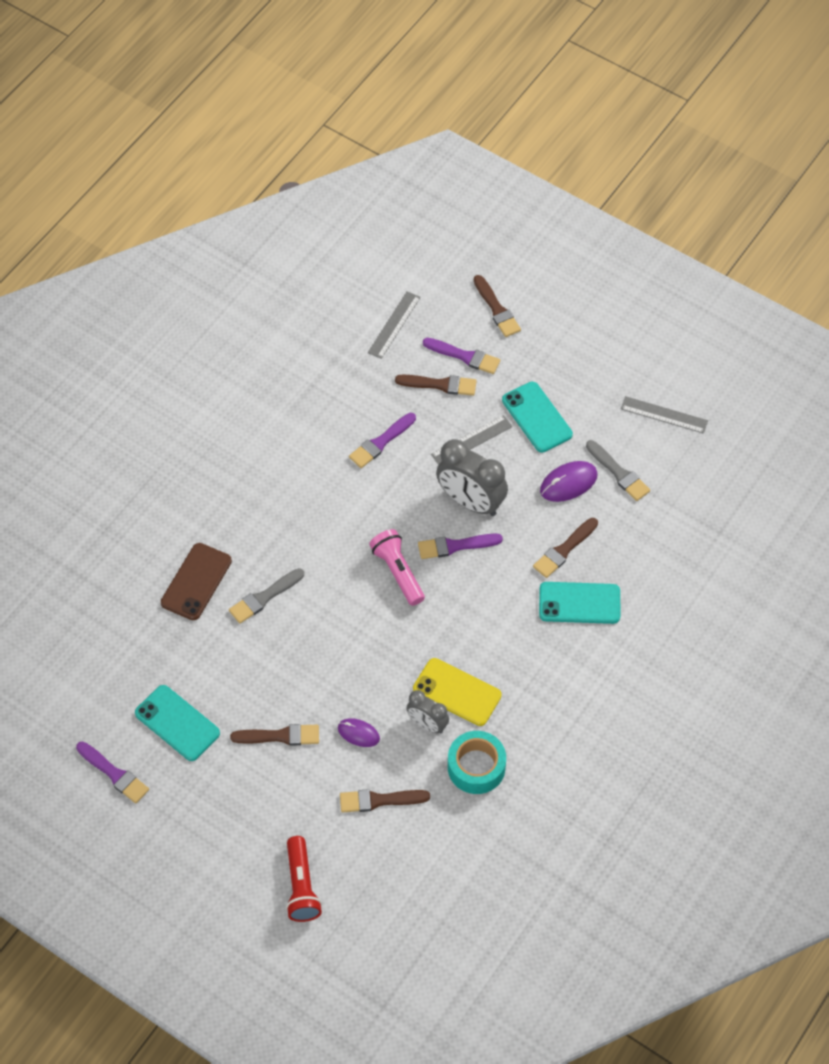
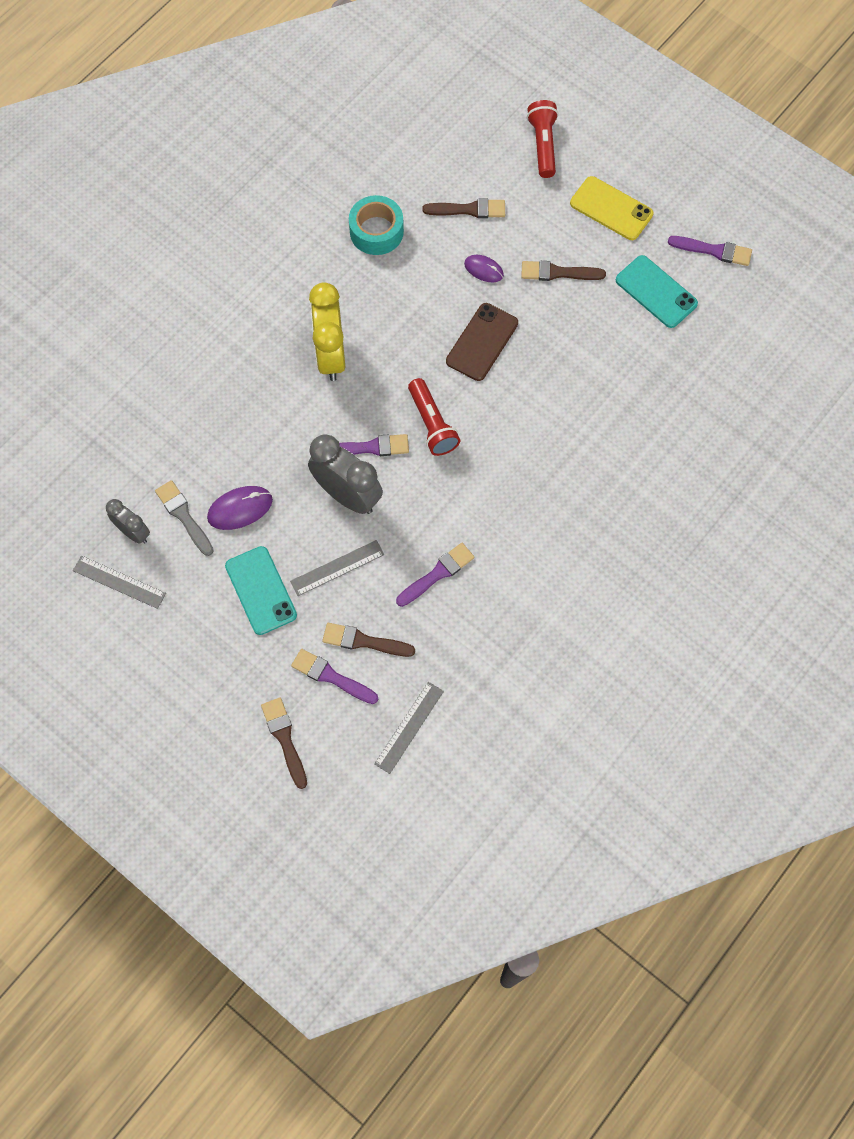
camera: 175 degrees left, 10 degrees up
purple brush [76,742,149,803] -> purple brush turned 150 degrees clockwise [668,236,752,266]
brown phone [161,543,232,620] -> brown phone moved to [446,303,518,381]
grey brush [229,568,304,624] -> none
pink flashlight [369,529,425,606] -> red flashlight [408,378,460,456]
grey clock [406,690,449,734] -> grey clock moved to [106,499,150,544]
yellow phone [413,658,502,726] -> yellow phone moved to [570,176,653,240]
brown brush [533,518,598,578] -> none
turquoise phone [539,582,620,624] -> none
none -> yellow clock [309,282,345,381]

